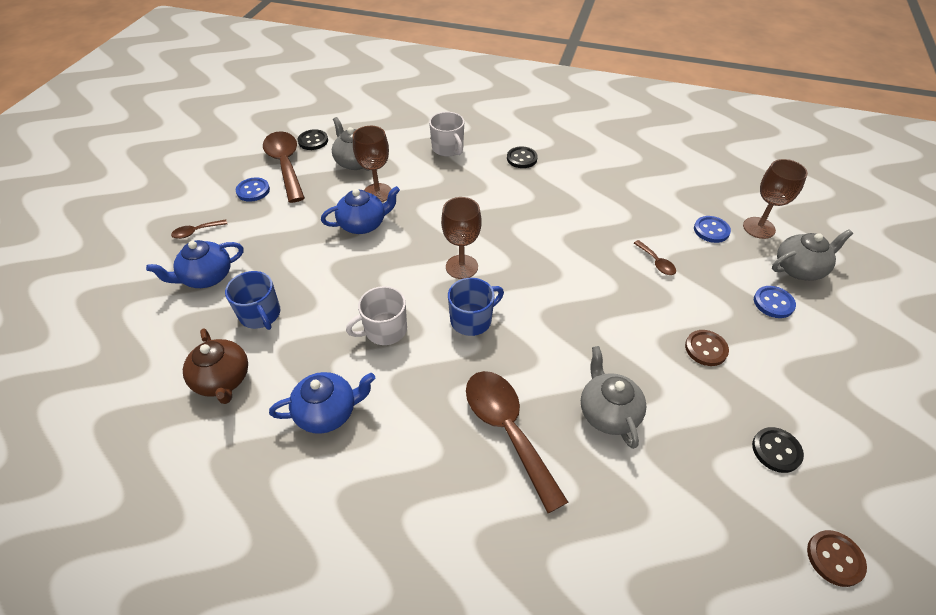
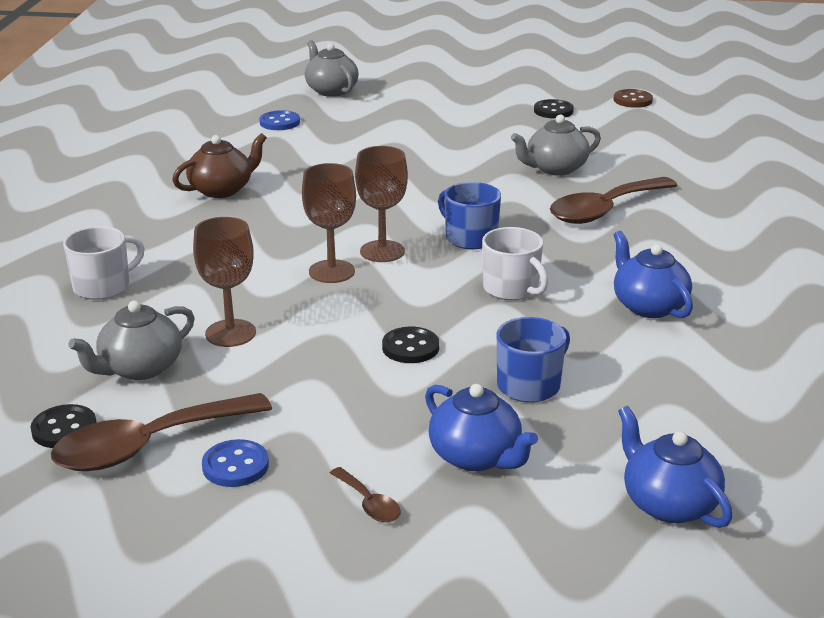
camera: 100 degrees left, 20 degrees down
brown teapot [183,328,248,404] -> brown teapot moved to [172,133,267,198]
blue teapot [321,186,400,234] -> blue teapot moved to [618,406,732,528]
black button [507,146,538,168] -> black button moved to [382,327,439,363]
brown spoon [634,240,676,275] -> none
brown button [685,330,729,366] -> none
brown goblet [743,159,808,239] -> brown goblet moved to [302,163,356,283]
blue button [754,286,796,318] -> none

